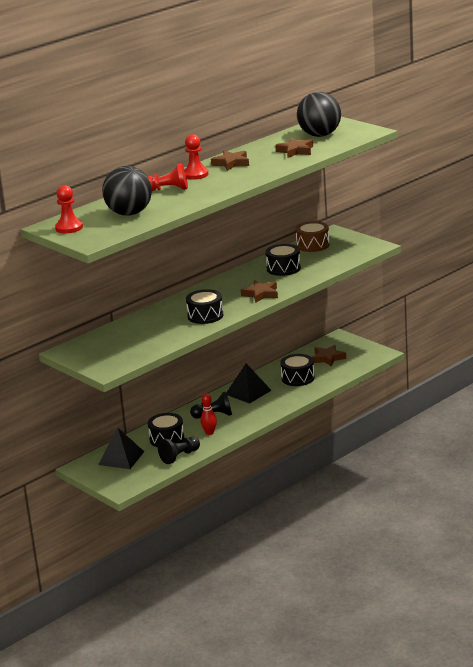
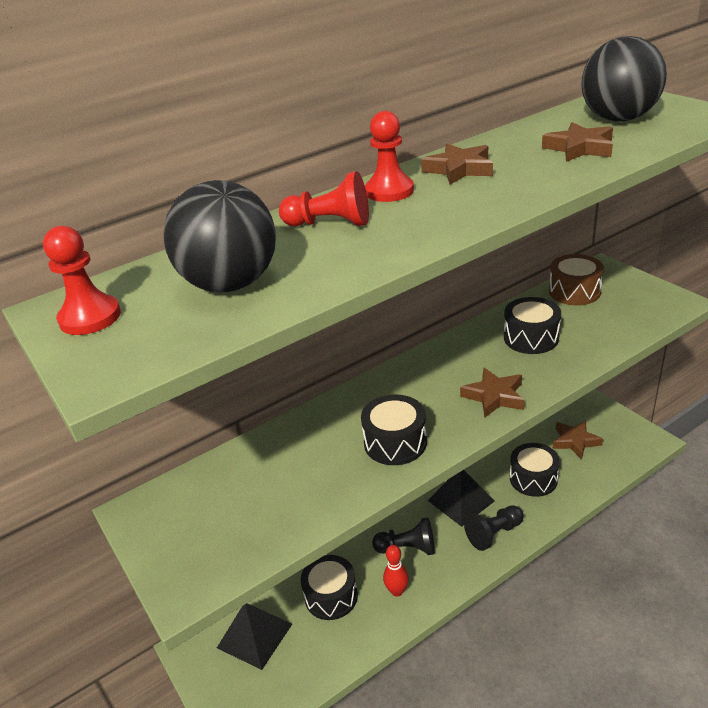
camera: 10 degrees right, 10 degrees up
black pawn [158,437,200,464] -> black pawn moved to [464,505,524,551]

